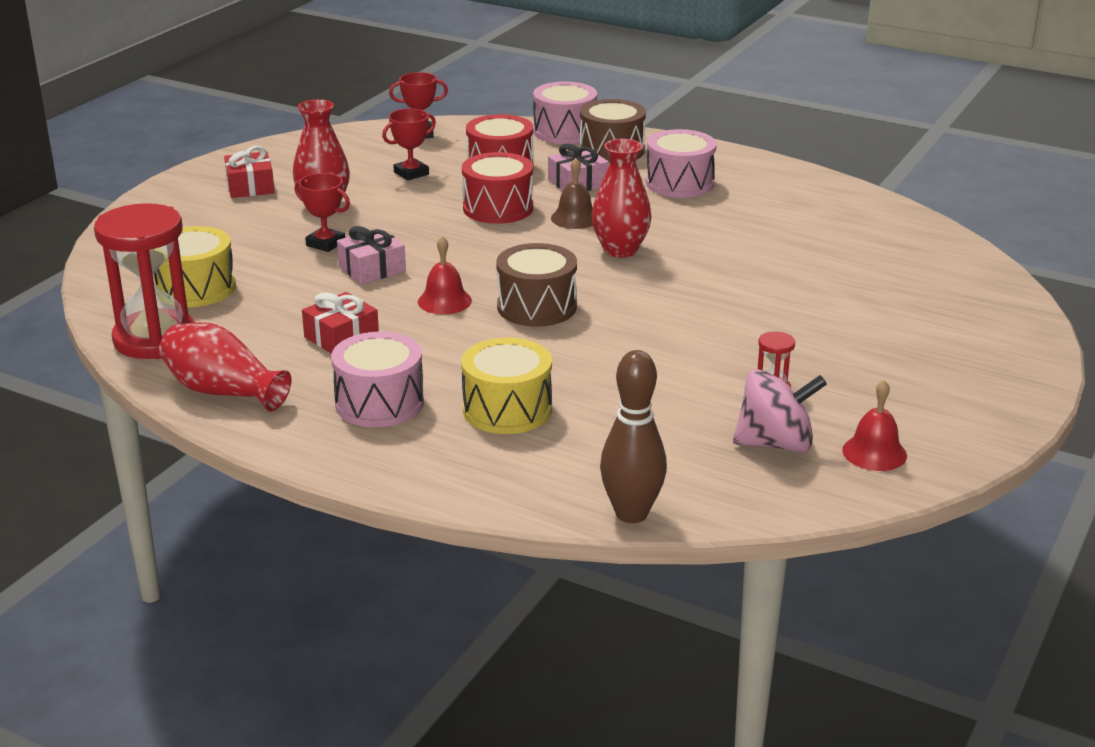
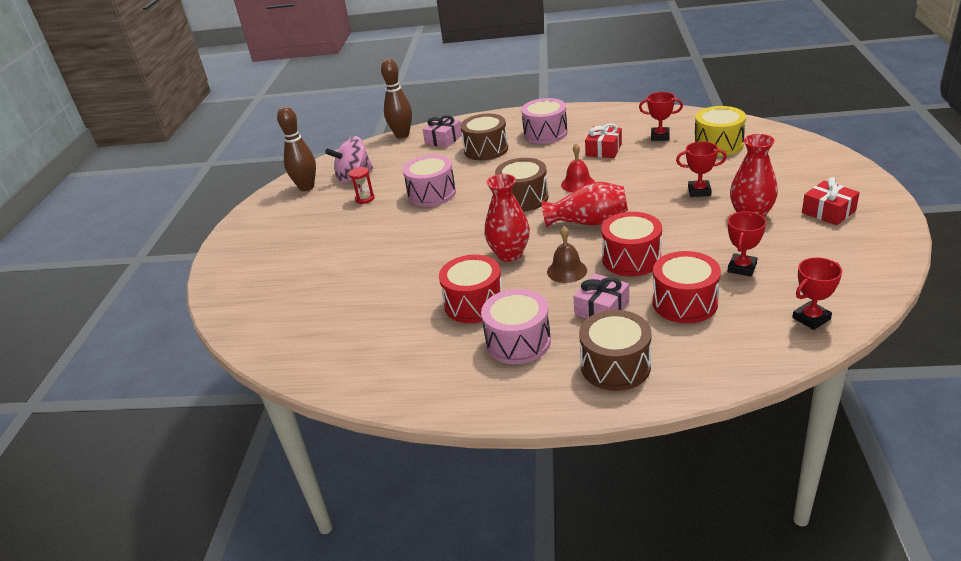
camera: 160 degrees right, 5 degrees up
red hourglass [94,203,195,359] -> none
red vase [159,323,291,412] -> red vase moved to [542,182,628,227]
pink gift [337,226,406,284] -> pink gift moved to [422,115,462,148]
yellow drum [461,338,552,434] -> brown drum [460,114,508,160]
pink drum [533,82,597,144] -> pink drum moved to [403,155,456,207]
red bell [842,380,907,471] -> brown bowling pin [277,106,316,191]
none -> red drum [439,255,502,323]
none -> red trophy [639,92,683,141]

